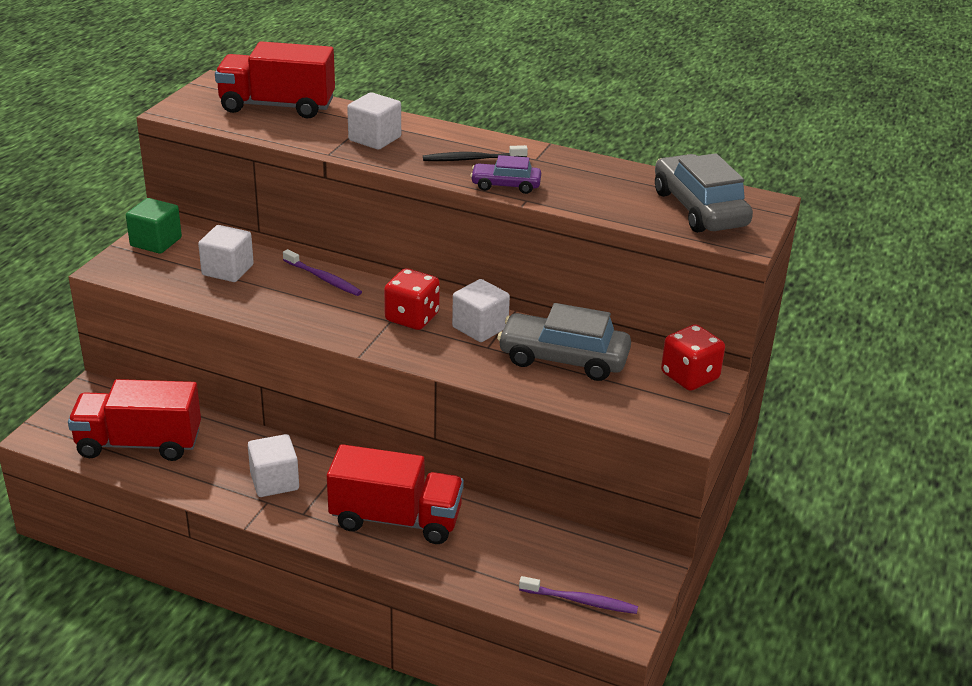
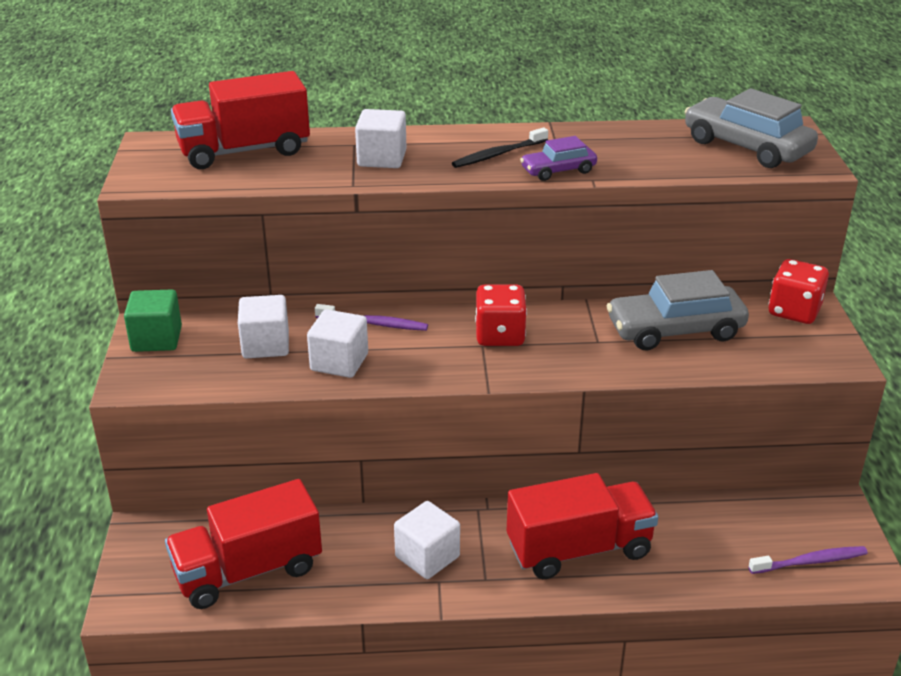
camera: 25 degrees left, 0 degrees up
white cube [452,279,510,342] -> white cube moved to [307,309,368,378]

